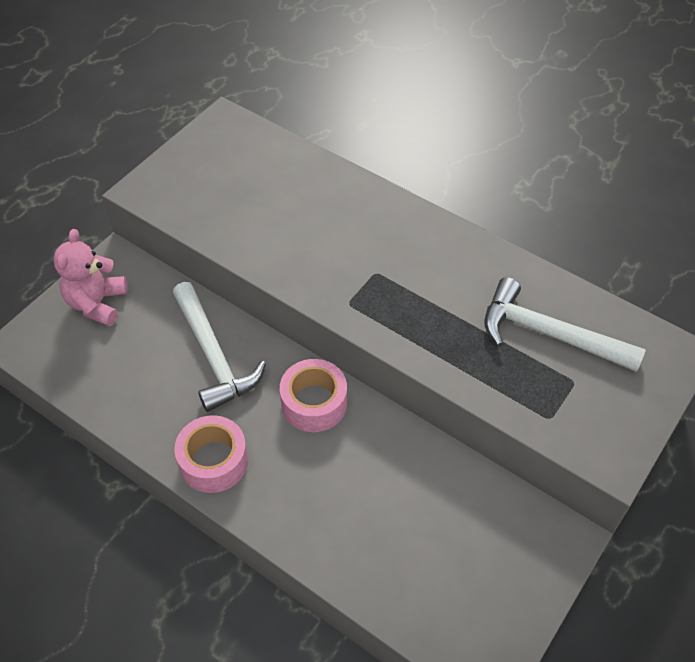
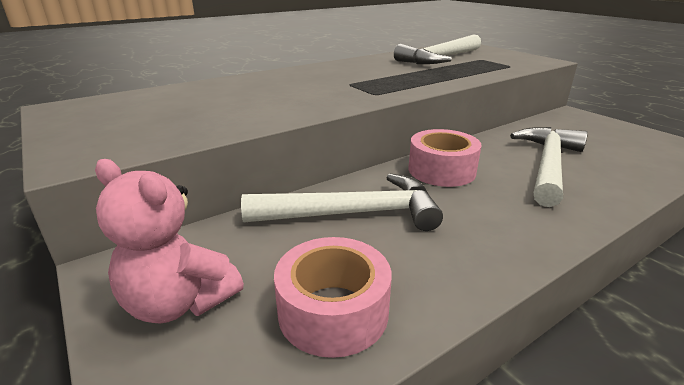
camera: 70 degrees left, 25 degrees down
pink tape [174,415,248,493] -> pink tape moved to [274,237,392,358]
none -> white hammer [510,127,588,207]

